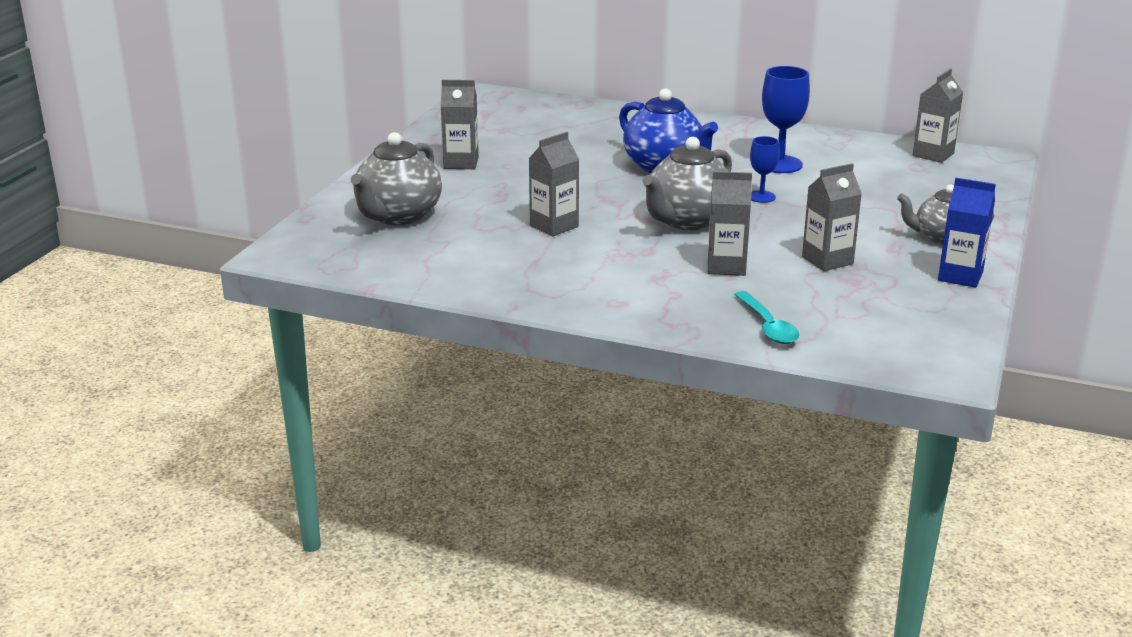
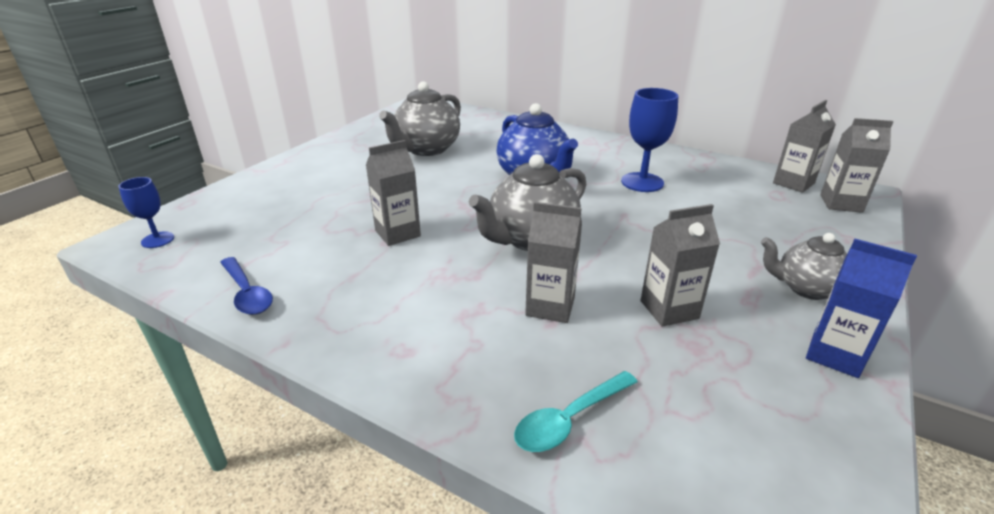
camera: 10 degrees right, 5 degrees up
grey teapot [351,132,442,225] -> grey teapot moved to [379,81,461,156]
grey carton [441,80,479,169] -> grey carton moved to [820,118,894,213]
turquoise spoon [734,291,799,344] -> turquoise spoon turned 60 degrees clockwise [514,371,638,452]
blue goblet [750,136,780,203] -> blue goblet moved to [118,177,174,248]
none -> blue spoon [220,257,273,315]

